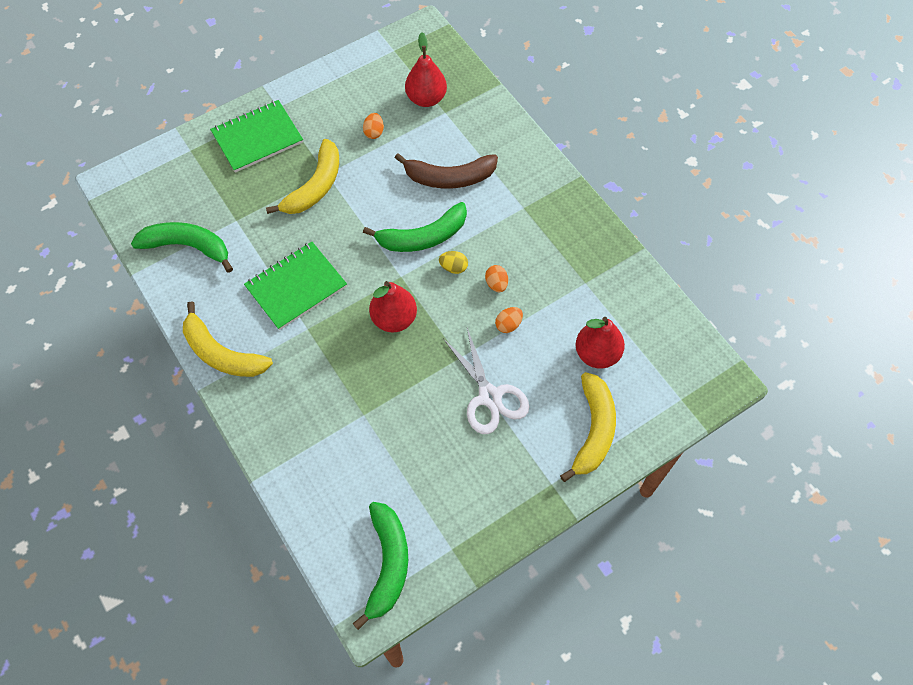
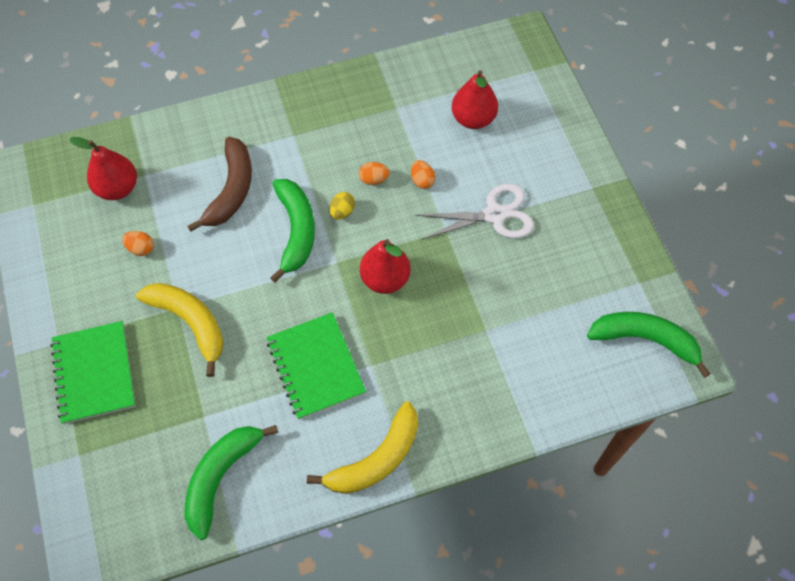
camera: 75 degrees left, 0 degrees up
yellow banana [560,372,616,482] -> none

